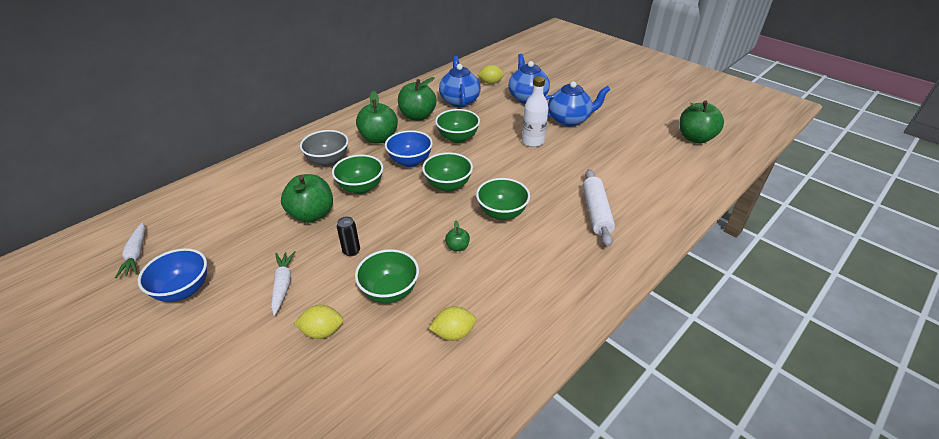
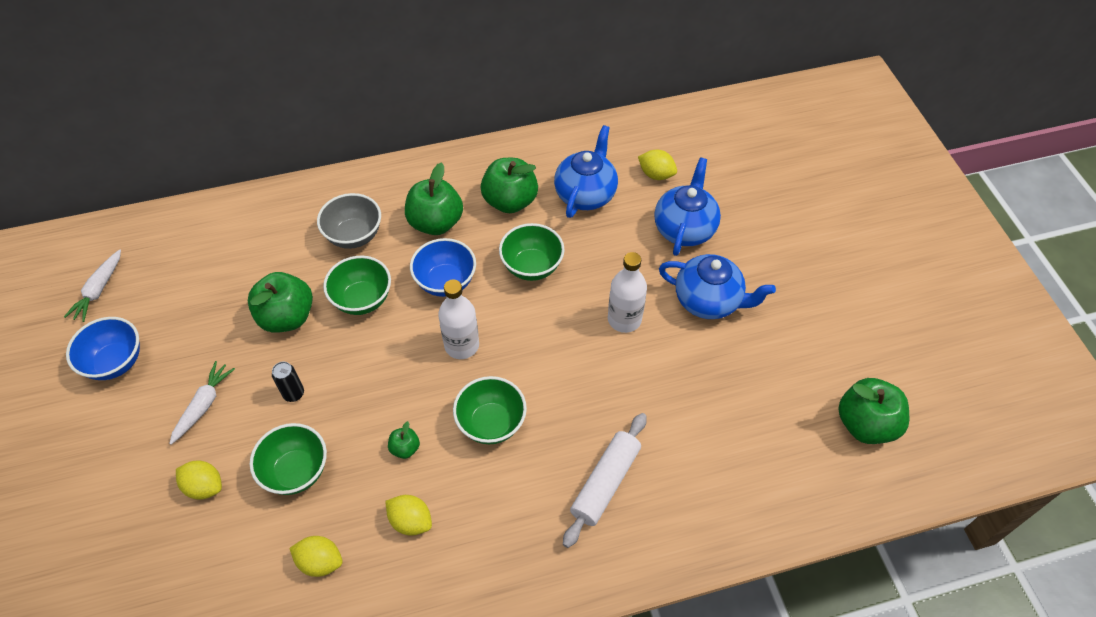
camera: 30 degrees right, 15 degrees up
green bowl [422,152,473,192] -> white bottle [438,280,479,359]
none -> yellow lemon [385,495,432,536]

